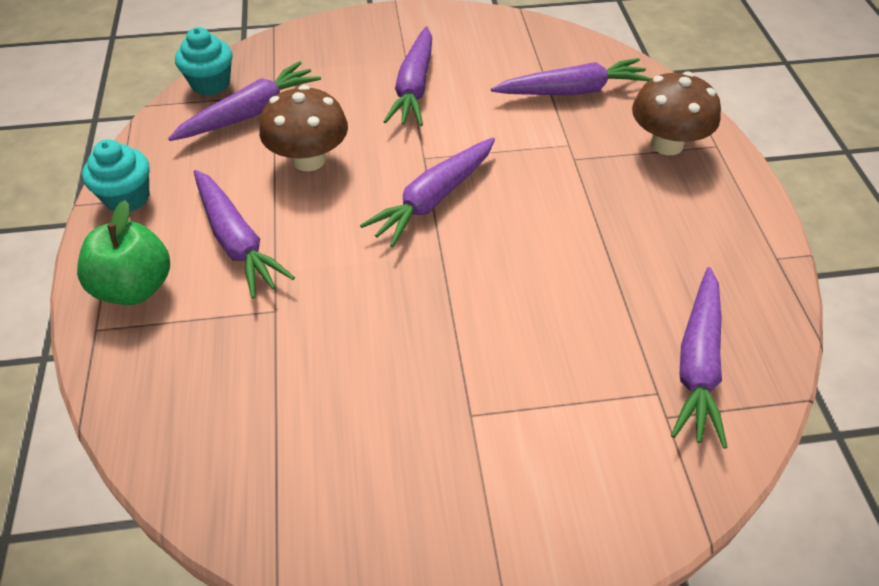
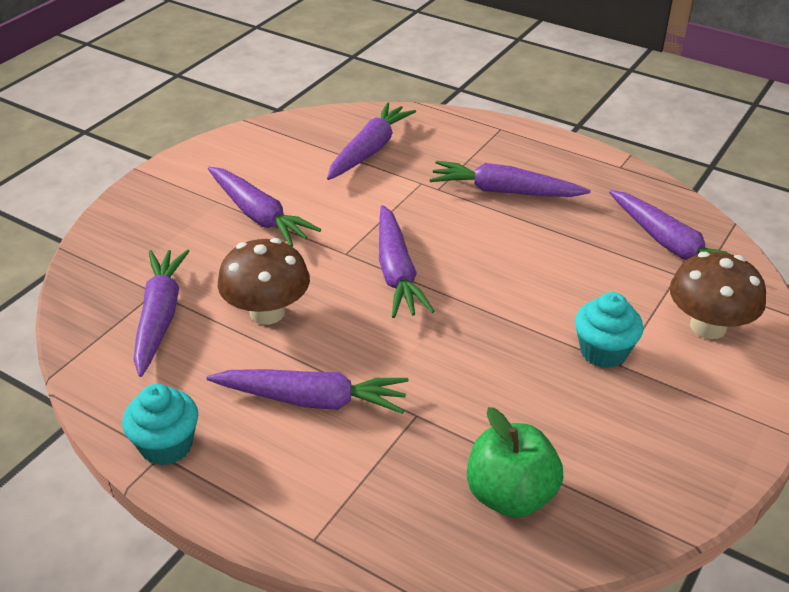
camera: 50 degrees left, 10 degrees down
green apple [77,200,170,305] -> green apple moved to [467,407,564,518]
turquoise cupcake [175,27,232,96] -> turquoise cupcake moved to [575,292,643,368]
brown mushroom [632,71,721,155] -> brown mushroom moved to [670,252,766,339]
none -> purple carrot [430,161,591,197]

